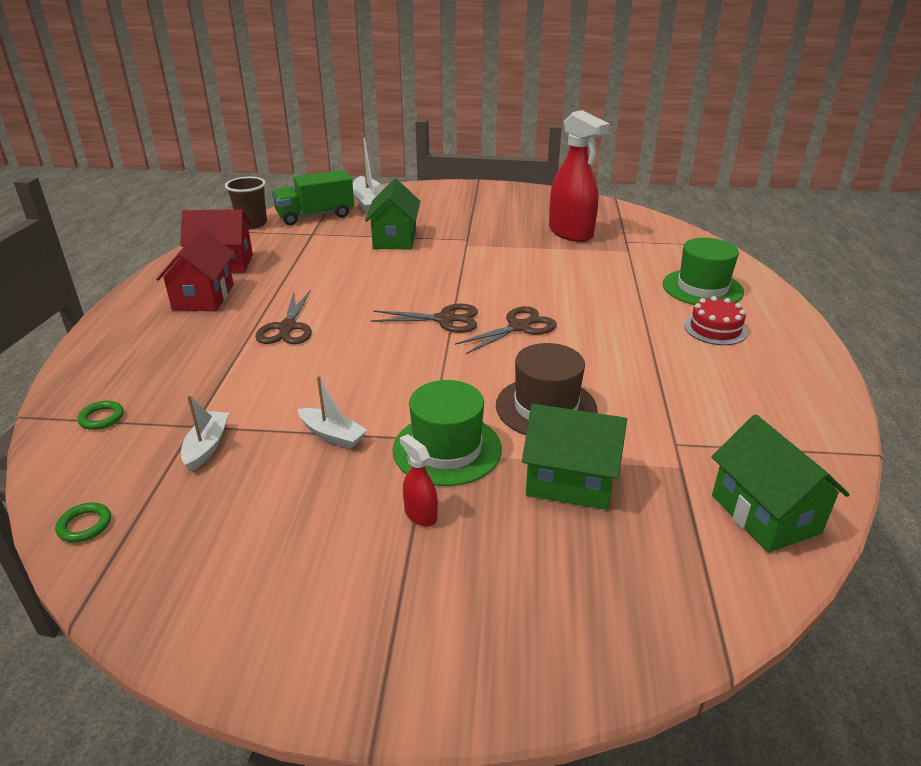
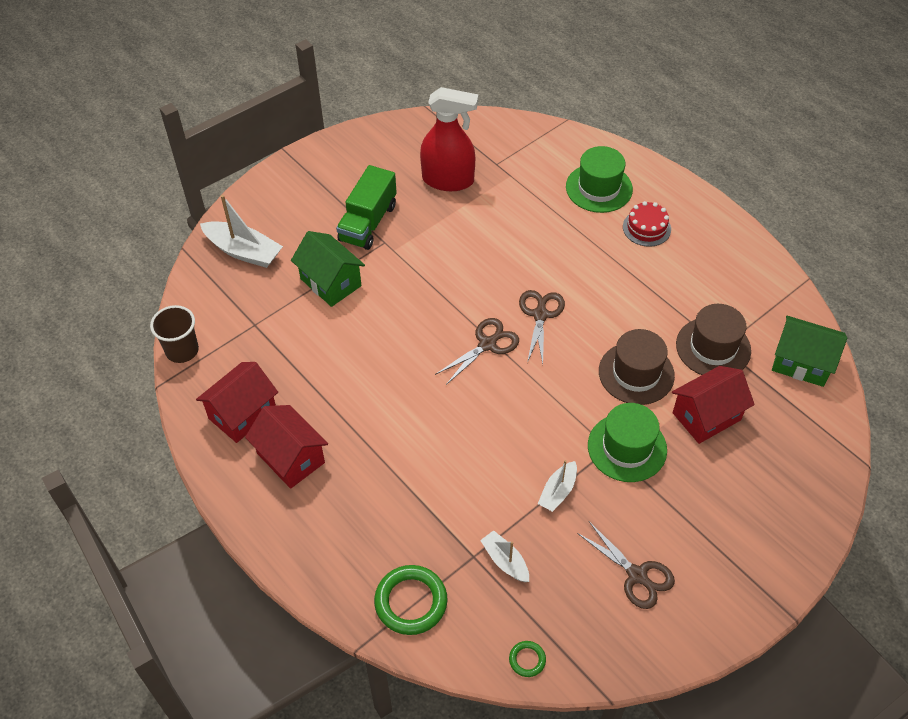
camera: 45 degrees left, 20 degrees up
green ring [77,401,124,430] -> green ring [374,565,448,635], size x2.04
brown scissors [255,291,312,344] -> brown scissors moved to [577,522,675,609]
green truck [272,170,354,225] -> green truck moved to [336,165,397,250]
white boat [298,376,367,449] -> white boat turned 135 degrees clockwise [538,460,577,512]
red spray bottle [400,434,438,527] -> none
green house [522,404,627,510] -> red house [672,366,755,444]
none -> brown hat [676,304,751,375]

